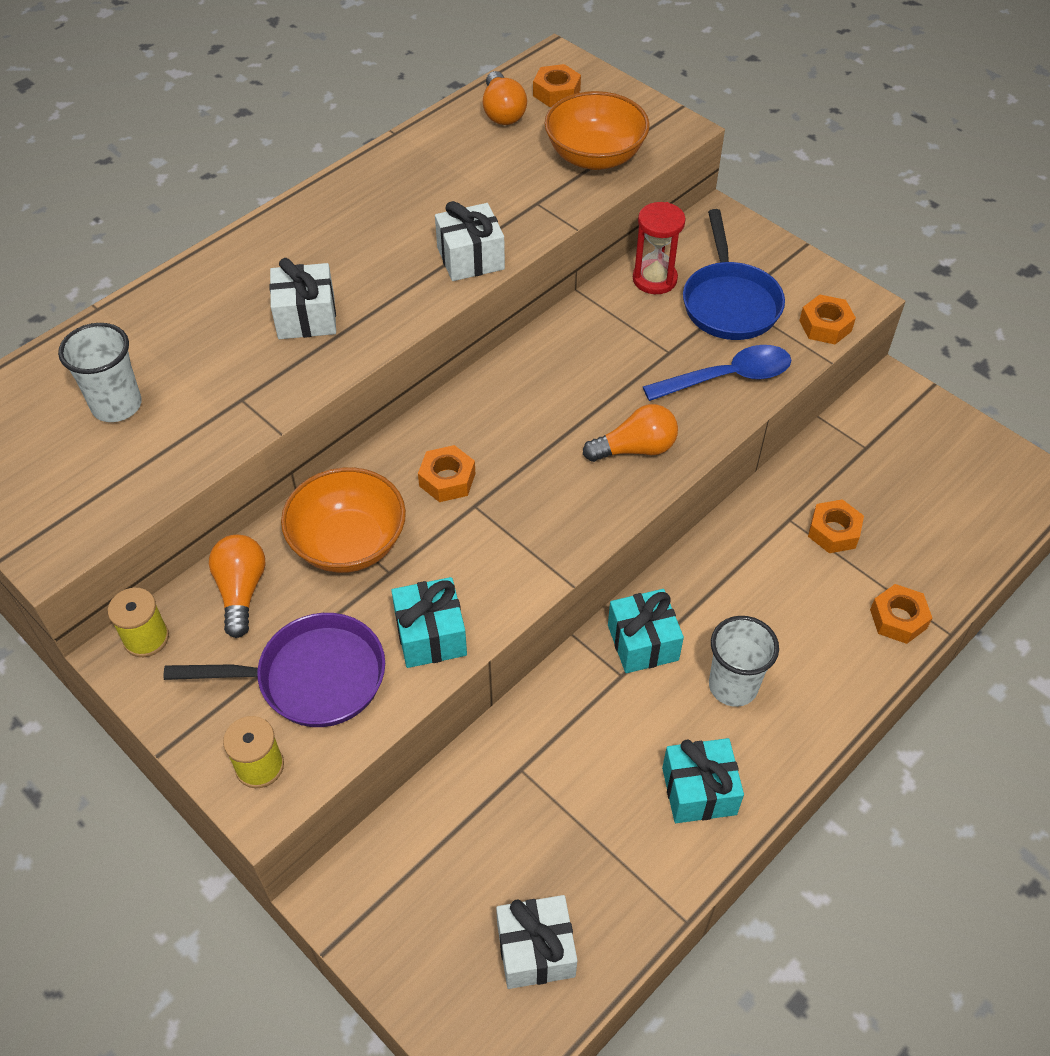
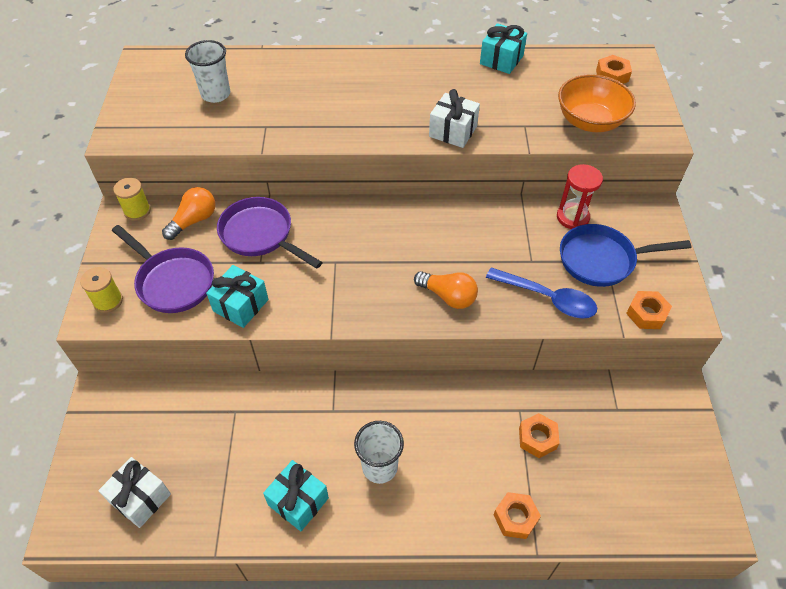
camera: 45 degrees right, 0 degrees up
white gift [269,258,336,339] -> none
orange bowl [281,467,406,573] -> purple pan [217,197,323,269]
orange nut [418,445,475,502] -> none
orange light bulb [483,71,527,125] -> none
turquoise gift [608,589,684,673] -> turquoise gift moved to [480,23,527,74]
blue pan [683,209,785,340] -> blue pan turned 45 degrees clockwise [560,224,691,287]

